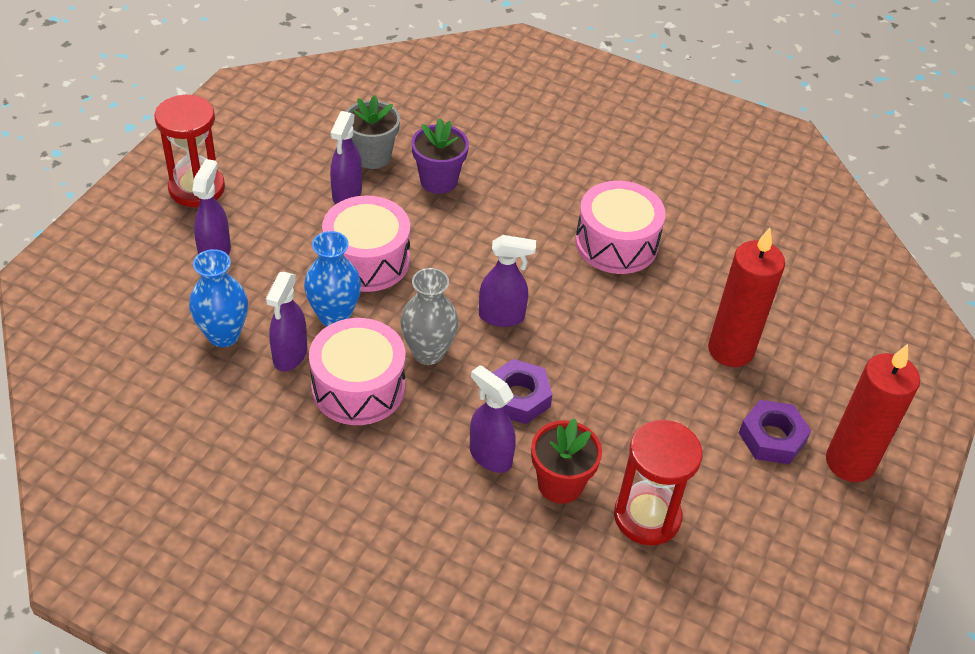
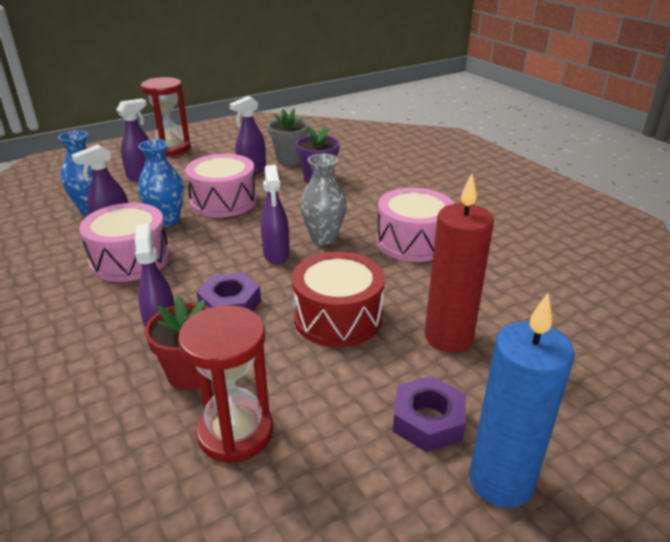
camera: 35 degrees right, 15 degrees down
grey vase [400,268,458,365] -> grey vase moved to [300,154,347,245]
purple spray bottle [479,235,536,327] -> purple spray bottle turned 45 degrees clockwise [261,165,290,264]
red candle [826,344,920,482] -> blue candle [469,293,575,508]
none -> red drum [292,252,385,347]

